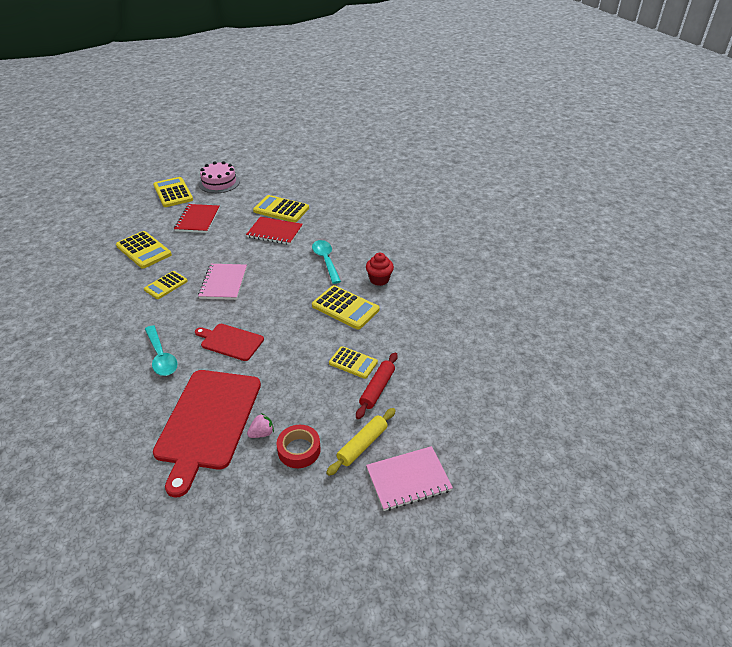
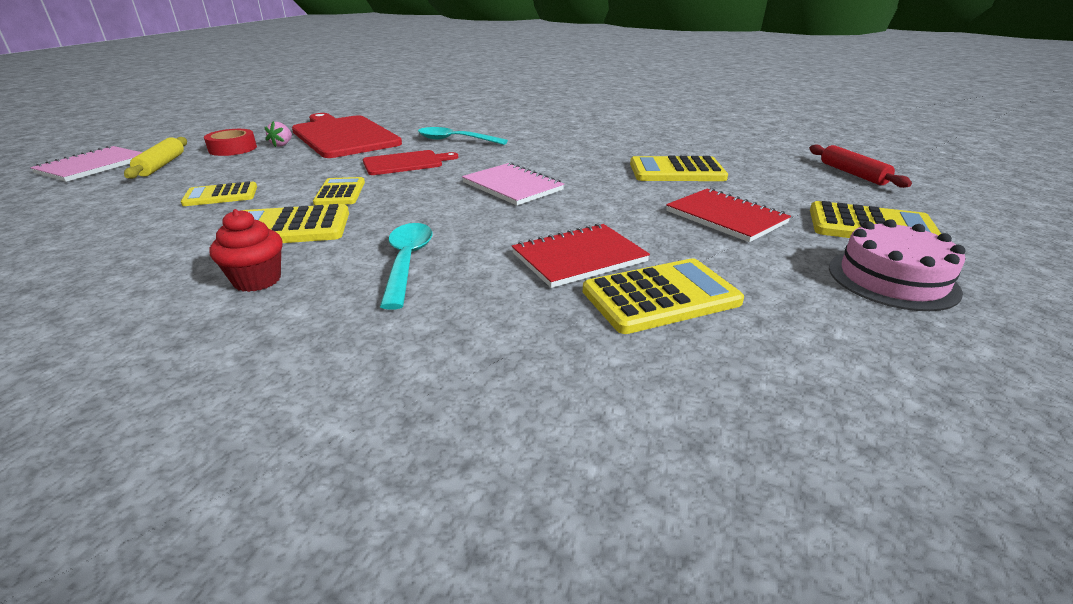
camera: 135 degrees right, 10 degrees down
yellow calculator [144,271,188,299] -> yellow calculator moved to [313,177,365,205]
turquoise spoon [312,240,341,284] -> turquoise spoon turned 120 degrees counterclockwise [380,223,433,310]
red rolling pin [356,352,398,419] -> red rolling pin moved to [809,145,912,188]

